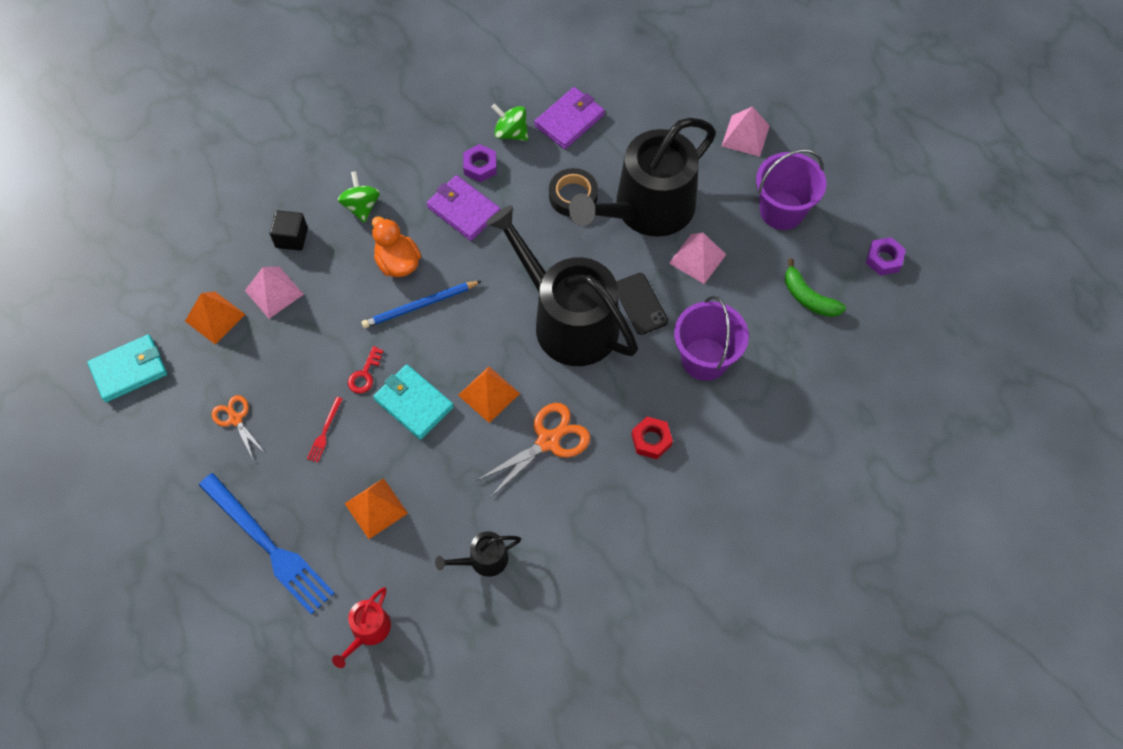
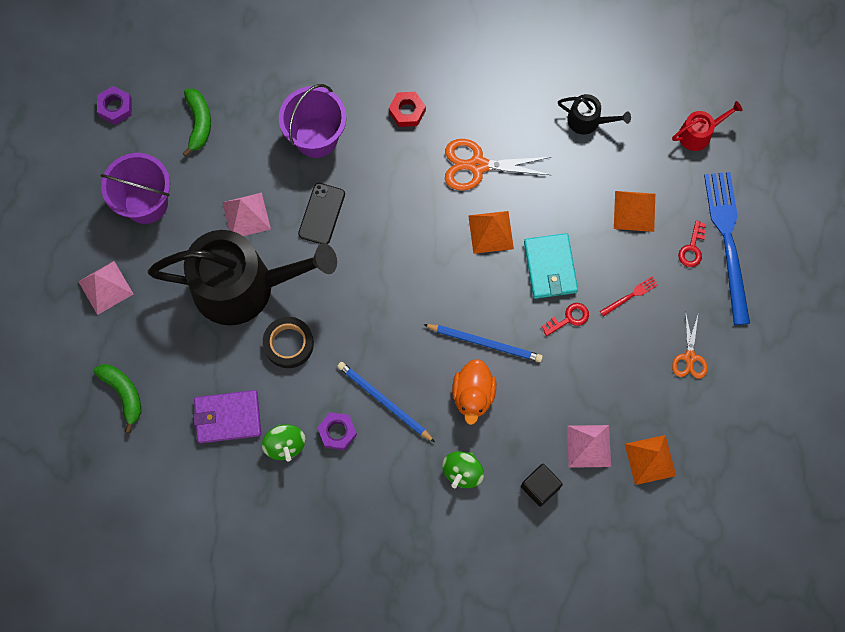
camera: 140 degrees left, 10 degrees up
turquoise wallet [88,334,167,402] -> none
purple wallet [427,175,501,241] -> blue pencil [337,362,435,442]
black watering can [486,205,638,366] -> none
none -> green banana [94,364,141,433]
none -> red key [678,220,706,267]

